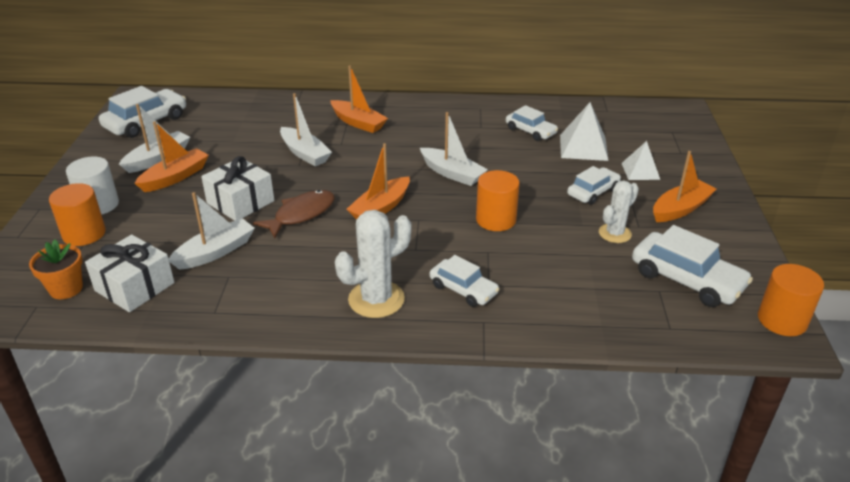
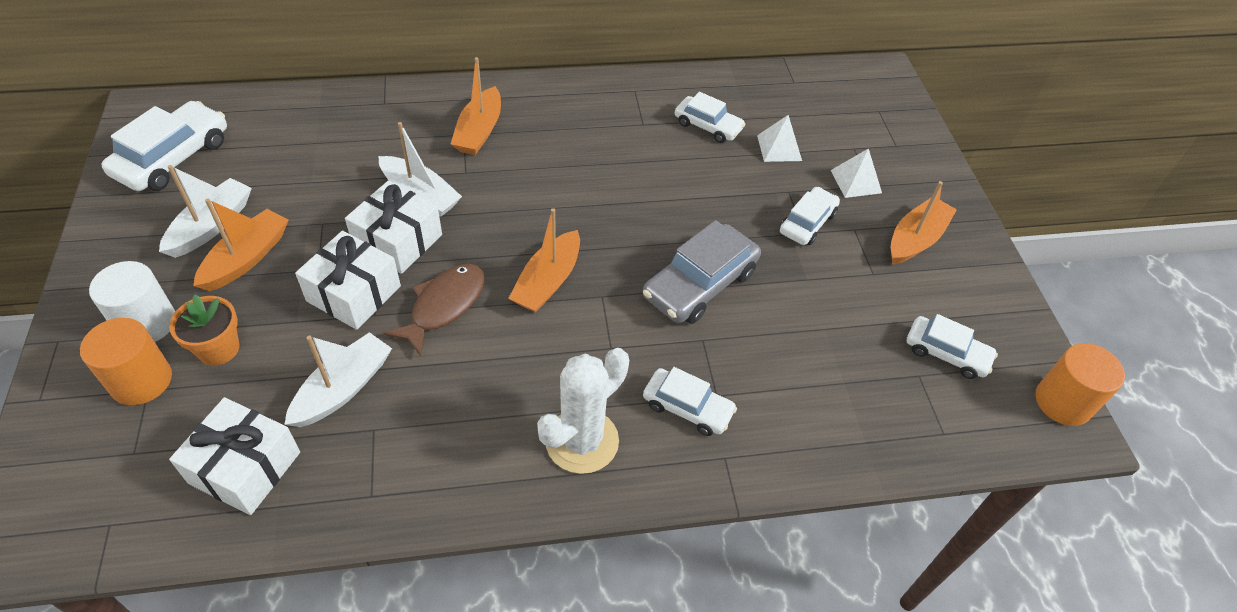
camera: 15 degrees left, 15 degrees up
orange flower pot [29,239,83,299] -> orange flower pot moved to [169,295,239,365]
orange boat [330,66,388,133] -> orange boat turned 75 degrees clockwise [451,57,501,155]
white boat [420,112,488,186] -> none
orange cylinder [476,170,520,231] -> grey car [643,220,761,324]
white pyramid [560,102,609,161] -> white pyramid [757,115,802,162], size x0.66
white cactus [599,180,639,243] -> none
white car [632,225,753,307] -> white car [906,314,998,379], size x0.63
none -> white gift [345,181,442,274]

